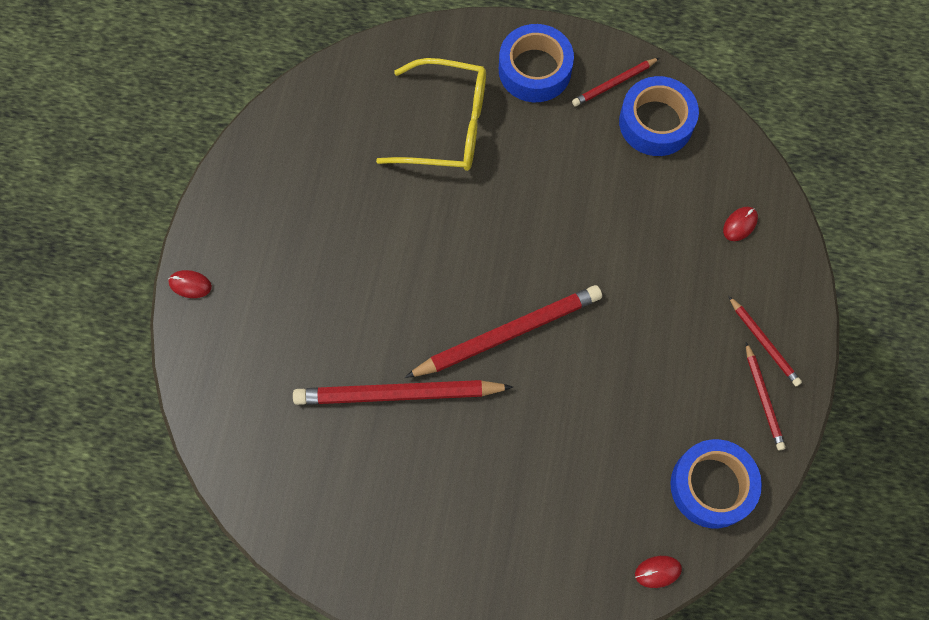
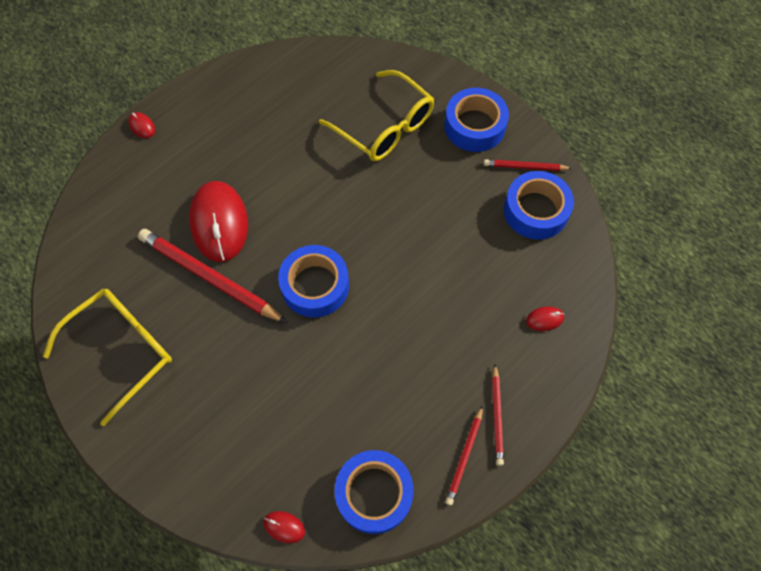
camera: 35 degrees right, 5 degrees down
red pencil [405,285,602,378] -> blue tape [278,245,349,318]
none -> yellow glasses [43,289,172,426]
none -> red mouse [189,181,248,262]

